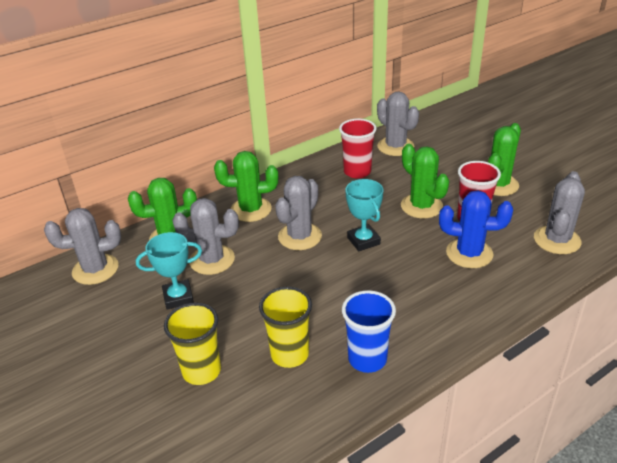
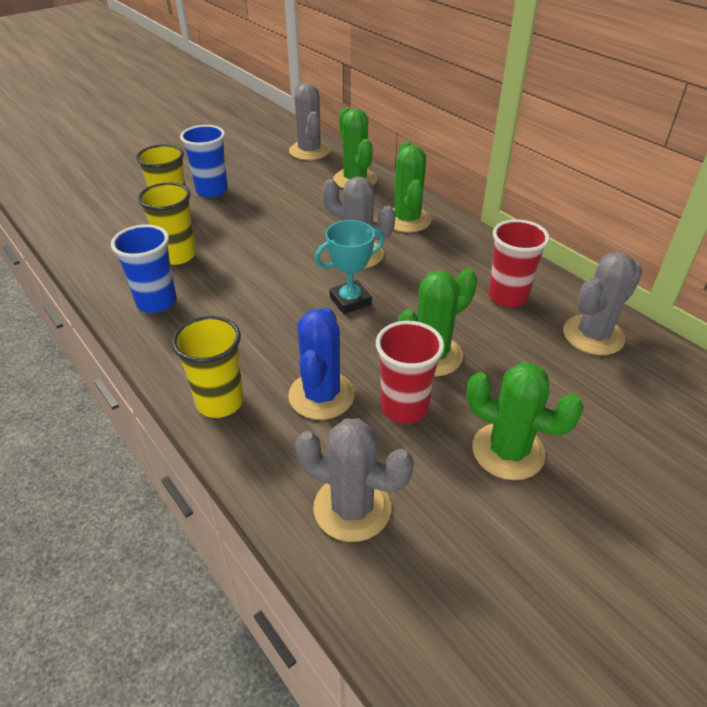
camera: 85 degrees right, 5 degrees up
turquoise trophy [136,232,202,310] -> none
grey cactus [172,198,239,275] -> none
none -> yellow cup [172,316,244,418]
none -> blue cup [180,125,228,198]

